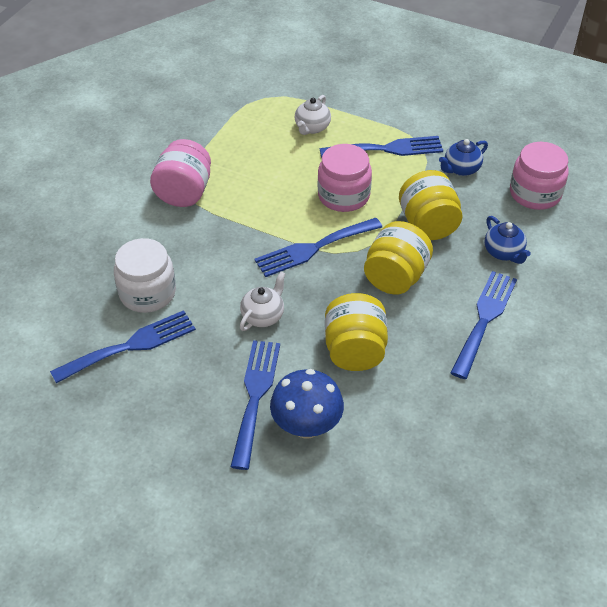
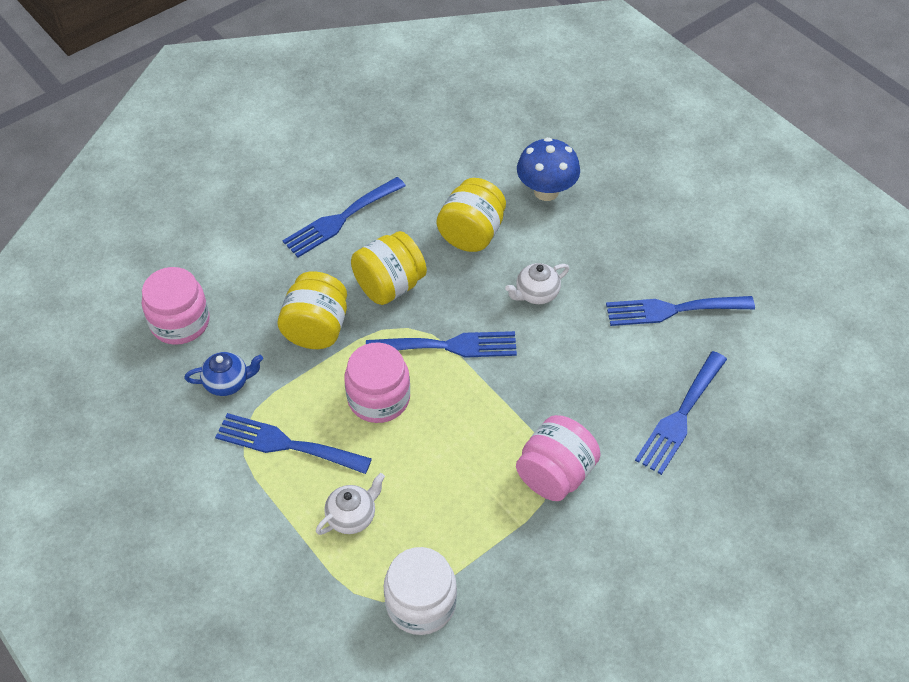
camera: 155 degrees left, 5 degrees up
white jar [114,238,176,313] -> white jar moved to [384,547,457,635]
blue fork [230,340,280,470] -> blue fork moved to [635,351,727,475]
blue teapot [485,216,531,264] -> none

